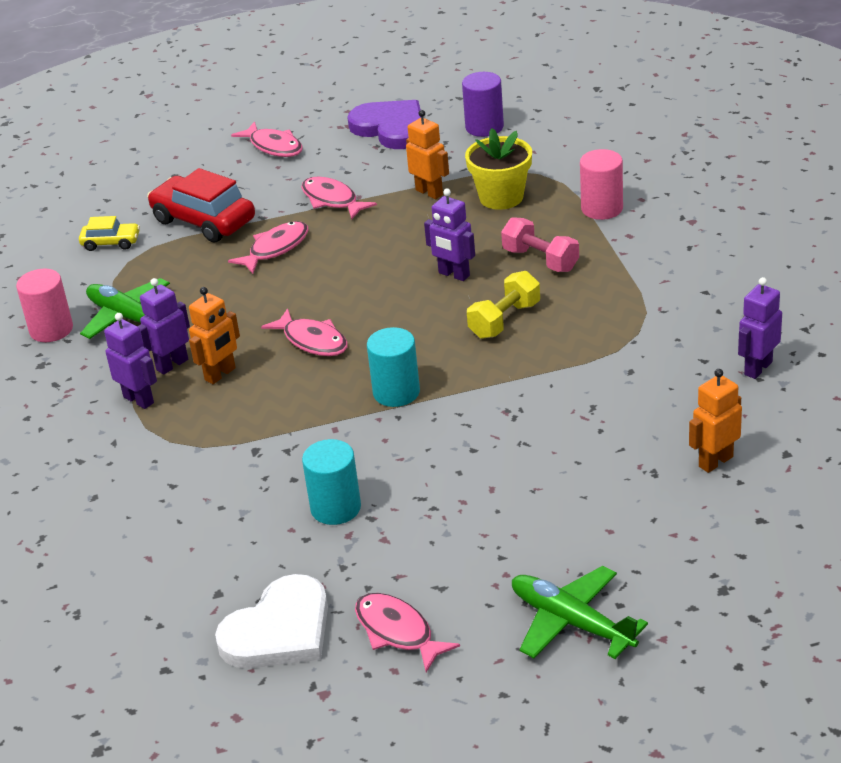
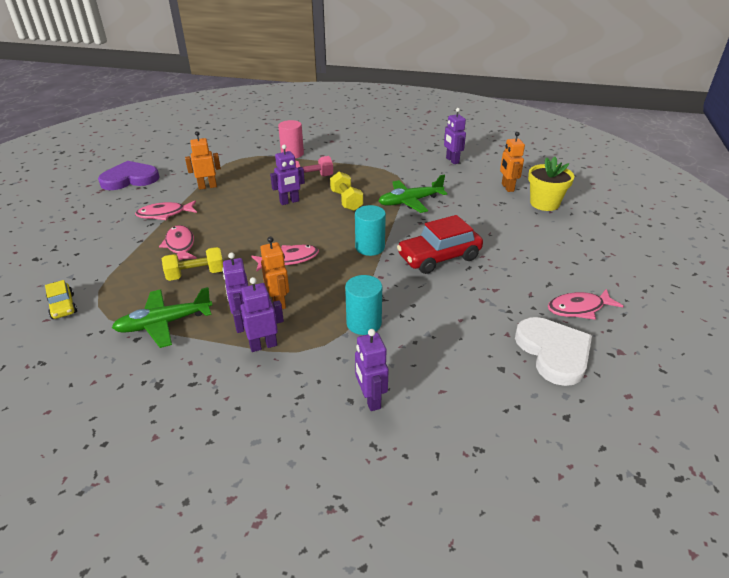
camera: 65 degrees left, 0 degrees up
pink cylinder [16,269,73,342] -> none
yellow car [79,216,140,251] -> yellow car turned 120 degrees clockwise [45,280,77,319]
red car [147,168,255,243] -> red car moved to [397,215,483,274]
pink fish [231,121,303,157] -> none
turquoise cylinder [302,439,361,525] -> turquoise cylinder moved to [345,275,382,335]
purple cylinder [462,72,504,137] -> none
yellow flower pot [465,128,532,210] -> yellow flower pot moved to [528,157,574,211]
green plane [512,566,648,659] -> green plane moved to [379,174,448,213]
none -> yellow dumbbell [162,247,223,281]
none -> purple robot [355,329,389,411]

